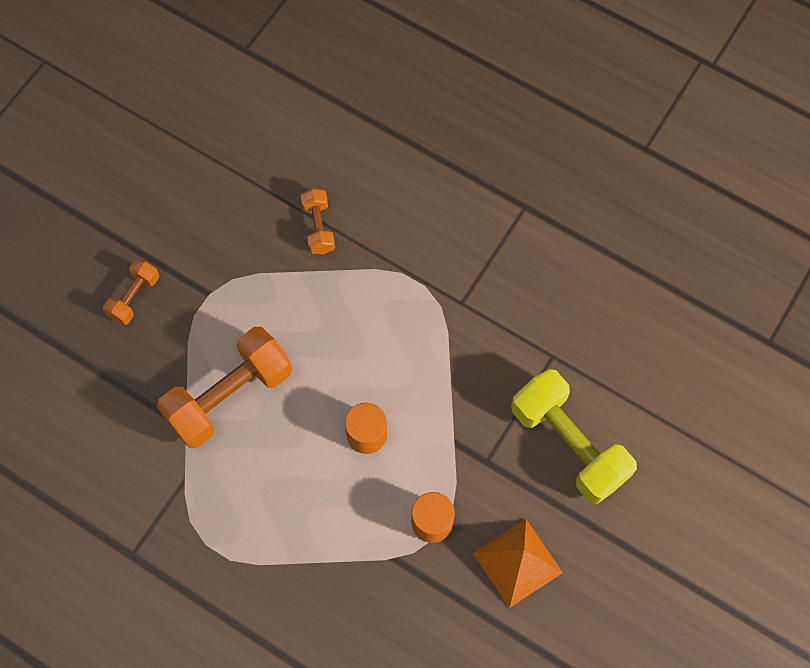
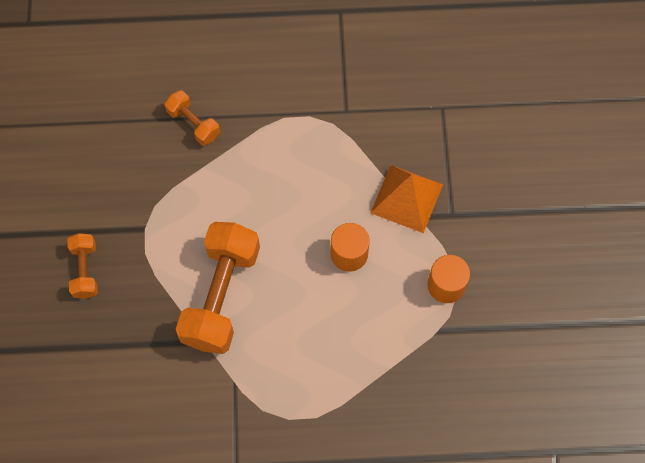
camera: 35 degrees left, 0 degrees up
orange pyramid [473,519,563,608] -> orange pyramid moved to [370,165,443,233]
yellow dumbbell [511,369,637,504] -> none

